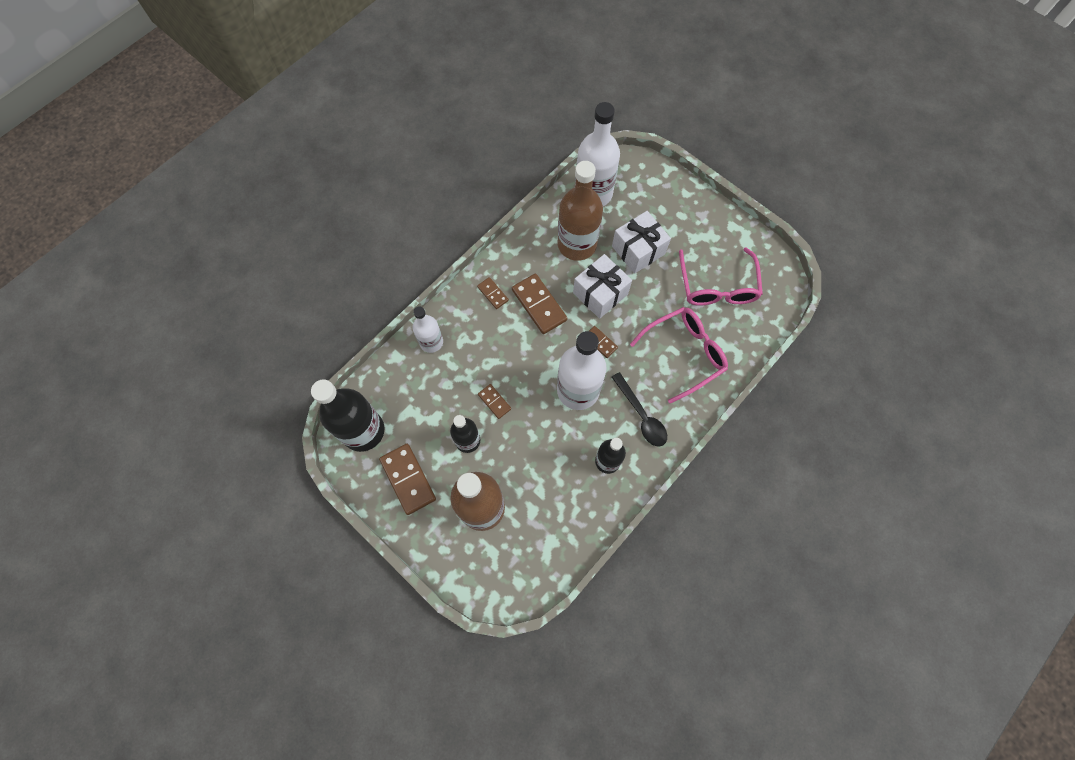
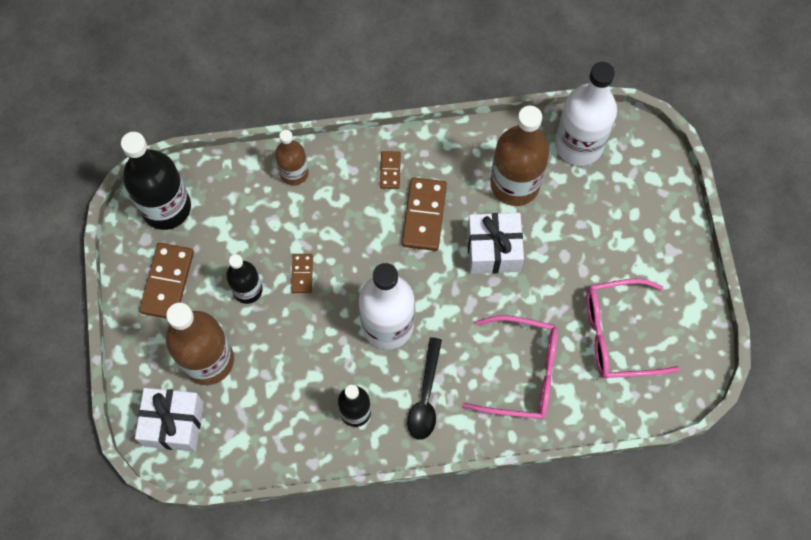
camera: 40 degrees right, 0 degrees up
white bottle [413,307,443,353] -> brown bottle [275,130,308,185]
brown domino [589,326,618,358] -> none
white gift [612,211,671,274] -> white gift moved to [135,388,204,452]
pink glasses [679,247,763,306] -> pink glasses turned 45 degrees clockwise [586,278,680,378]

